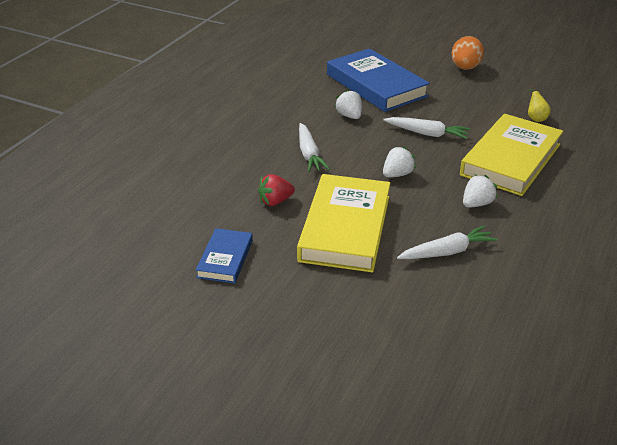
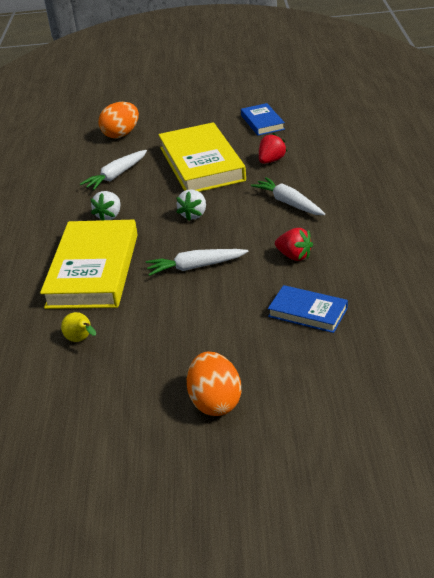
camera: 155 degrees right, 0 degrees up
blue book [327,48,430,112] -> blue book [268,285,348,333], size x0.51
white strawberry [335,89,362,119] -> red strawberry [275,228,313,261]
none -> orange egg [98,102,139,138]

